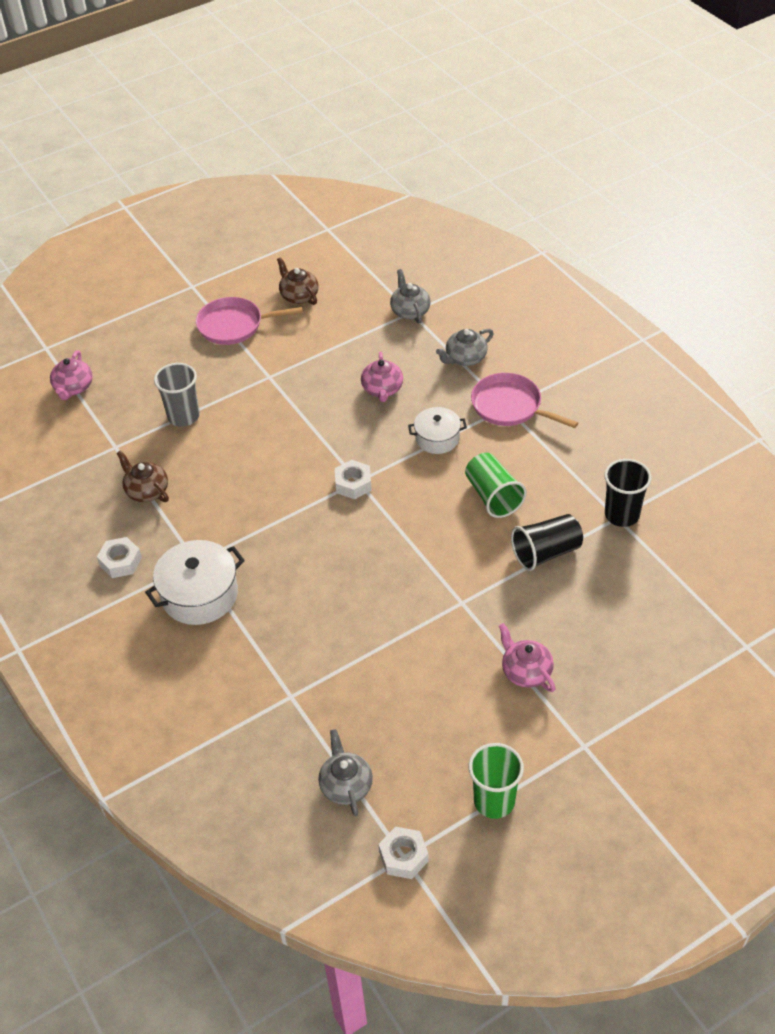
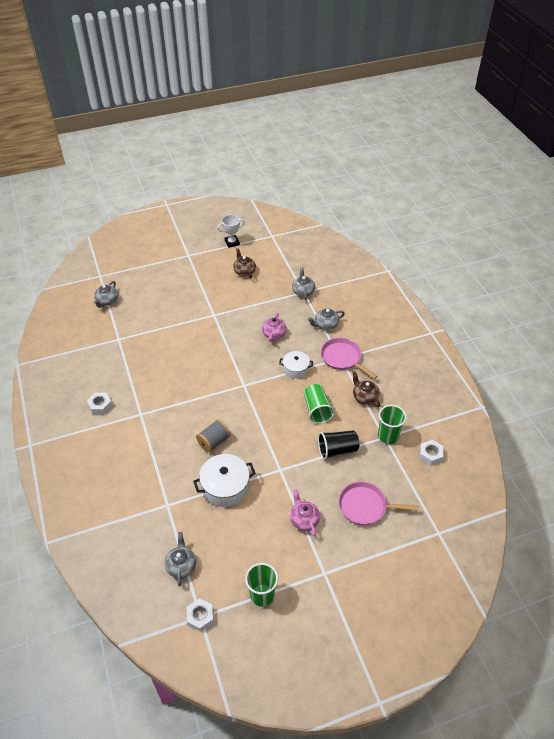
camera: 10 degrees right, 0 degrees up
pink teapot [50,350,93,400] -> grey teapot [94,281,118,308]
brown teapot [116,450,169,502] -> brown teapot moved to [352,371,380,407]
white pot [145,540,245,625] -> white pot moved to [193,454,256,507]
grey cup [154,363,200,427] -> none
pink pan [196,297,303,345] -> pink pan moved to [339,481,419,525]
white nut [335,460,372,499] -> white nut moved to [419,440,443,466]
black cup [604,459,652,527] -> green cup [378,405,407,444]
none -> grey spool [196,419,231,453]
none -> white trophy [217,215,245,248]

